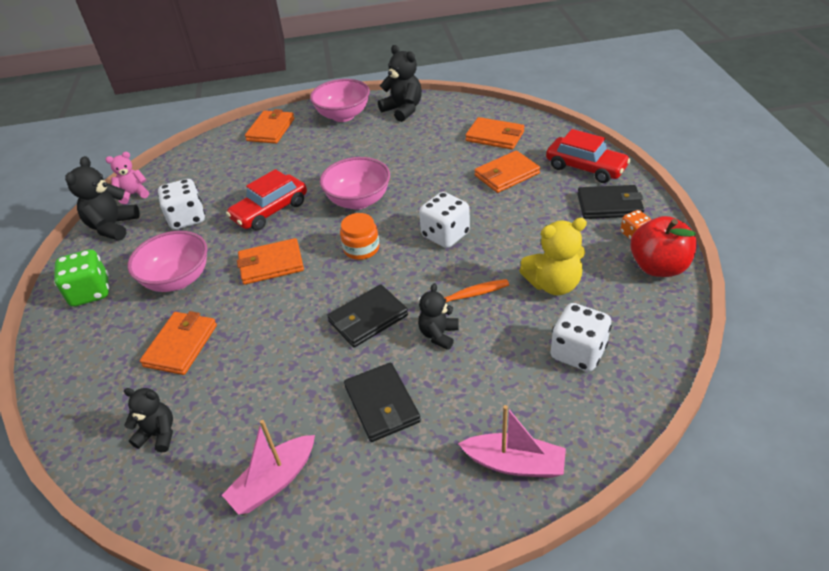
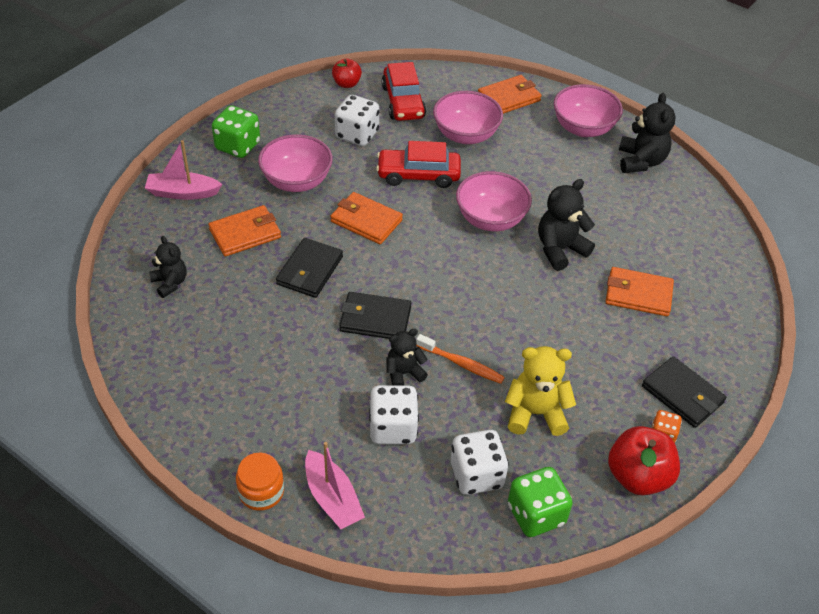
camera: 40 degrees right, 5 degrees up
black teddy bear [65,156,140,240] -> black teddy bear moved to [538,179,595,271]
pink teddy bear [105,152,149,204] -> red apple [332,58,362,88]
pink boat [222,420,315,515] -> pink boat moved to [145,140,223,200]
orange jar [340,213,379,260] -> orange jar moved to [236,452,284,511]
black wallet [344,362,421,442] -> black wallet moved to [276,238,343,298]
white dice [419,192,470,248] -> white dice moved to [369,385,419,444]
orange wallet [465,117,525,150] -> none
yellow teddy bear [519,218,587,295] -> yellow teddy bear turned 150 degrees clockwise [505,346,576,436]
red car [546,129,631,183] -> red car moved to [382,62,426,121]
none -> pink bowl [433,91,503,144]
none -> green dice [508,467,573,537]

